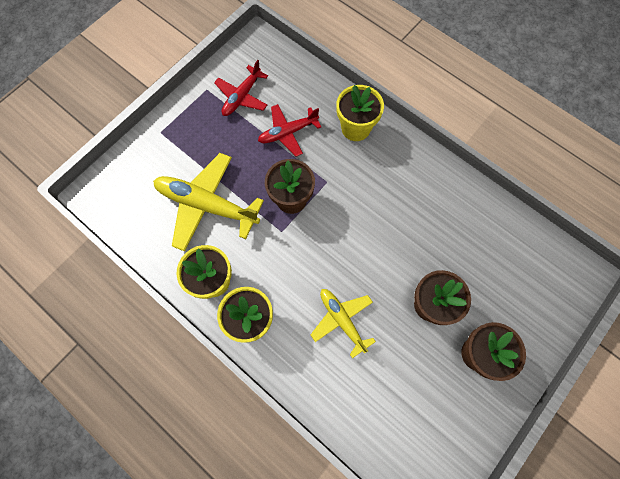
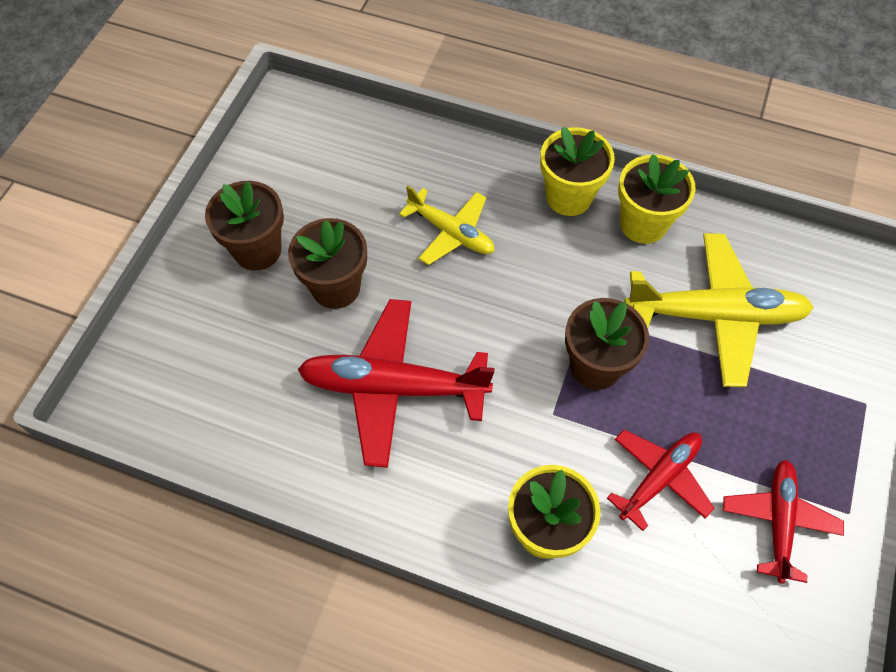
camera: 160 degrees right, 10 degrees down
none -> red plane [297,299,495,468]

